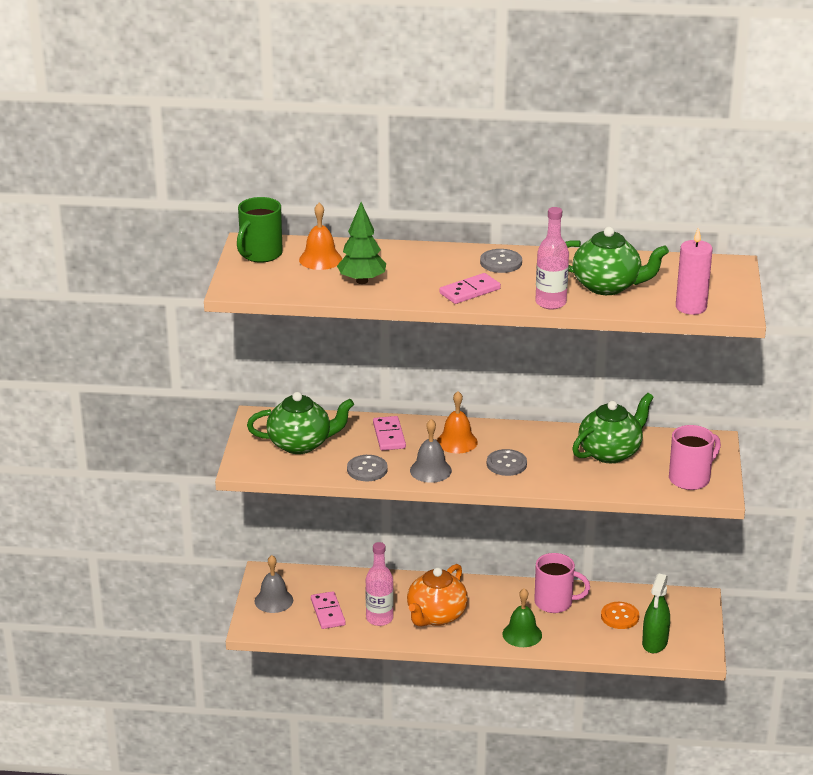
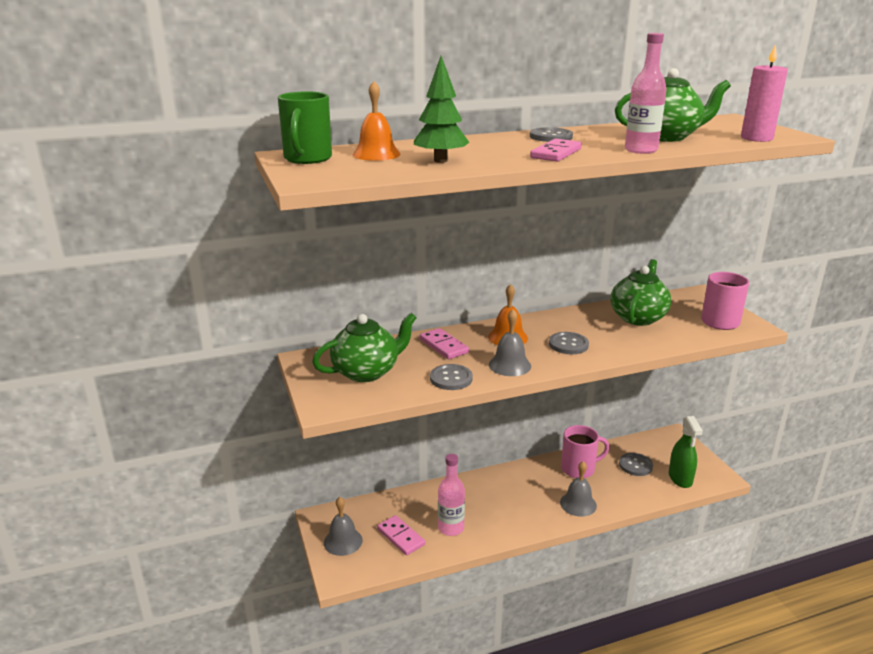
camera: 25 degrees left, 5 degrees down
orange teapot [407,564,468,627] -> none
green bell [502,588,542,647] -> grey bell [560,461,597,517]
orange button [601,602,639,629] -> grey button [619,453,653,476]

